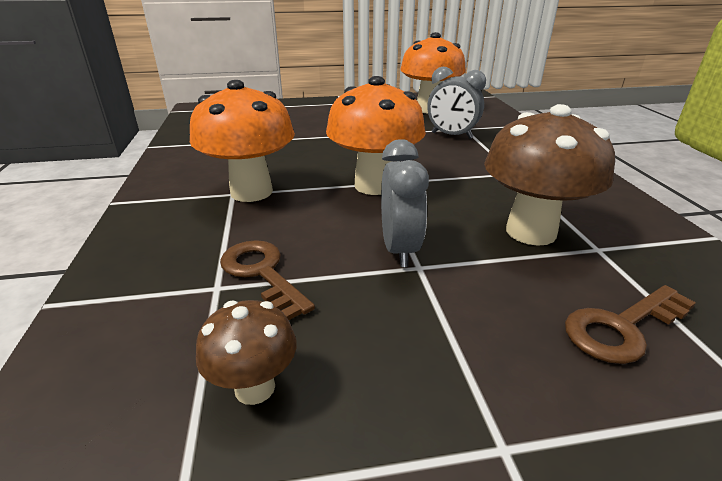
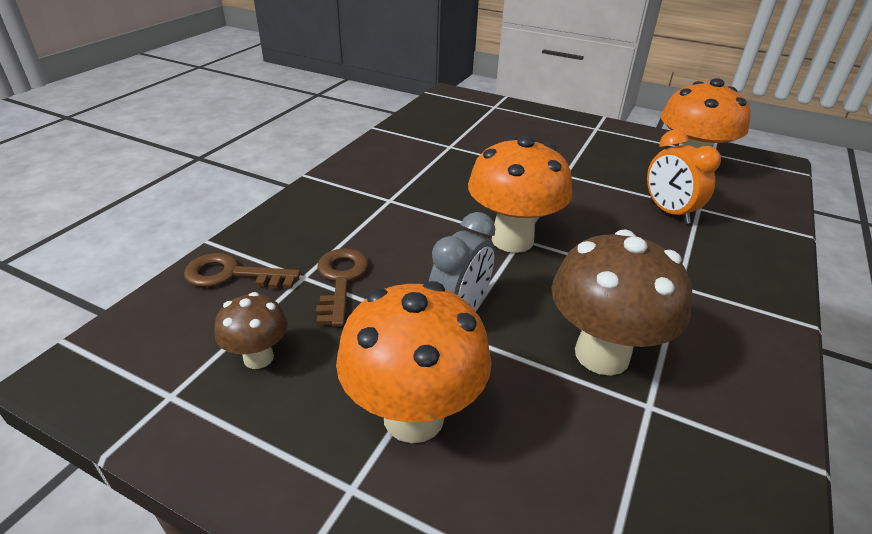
camera: 35 degrees right, 5 degrees up
orange mushroom [190,80,295,202] -> orange mushroom moved to [336,281,492,443]
grey clock [427,67,486,139] -> orange clock [647,130,721,224]
brown key [565,285,696,364] -> brown key moved to [184,253,301,289]

